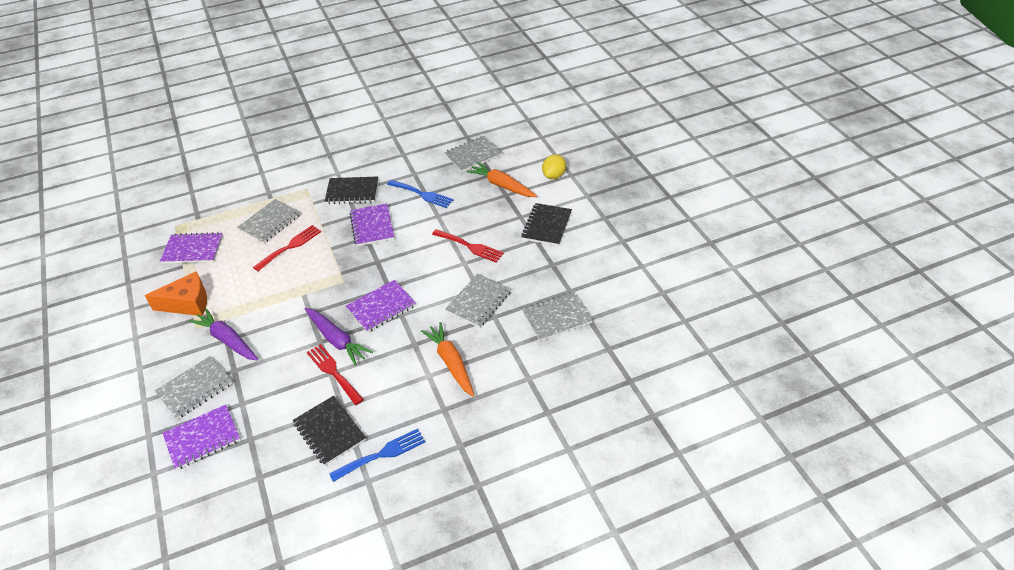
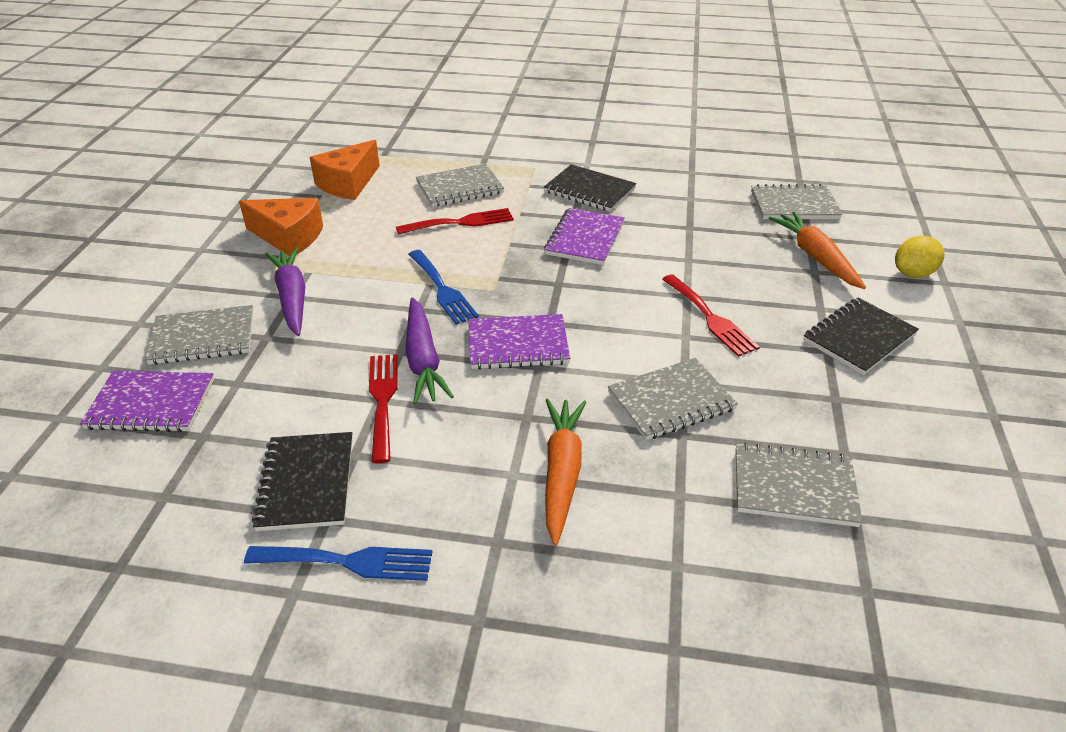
camera: 30 degrees right, 5 degrees down
purple notebook [160,232,223,264] -> orange cheese [310,140,380,200]
blue fork [387,180,454,208] -> blue fork moved to [408,250,479,325]

